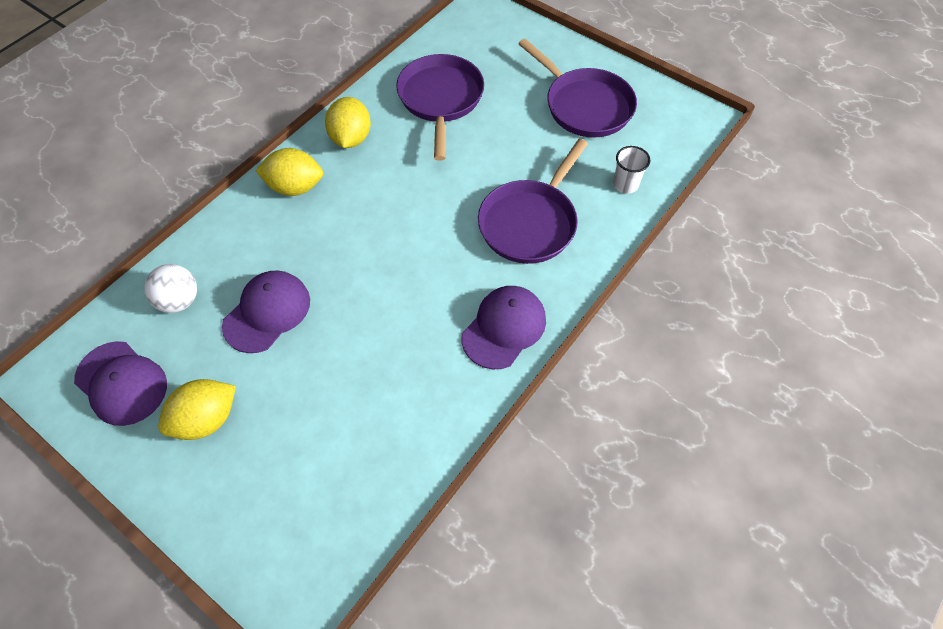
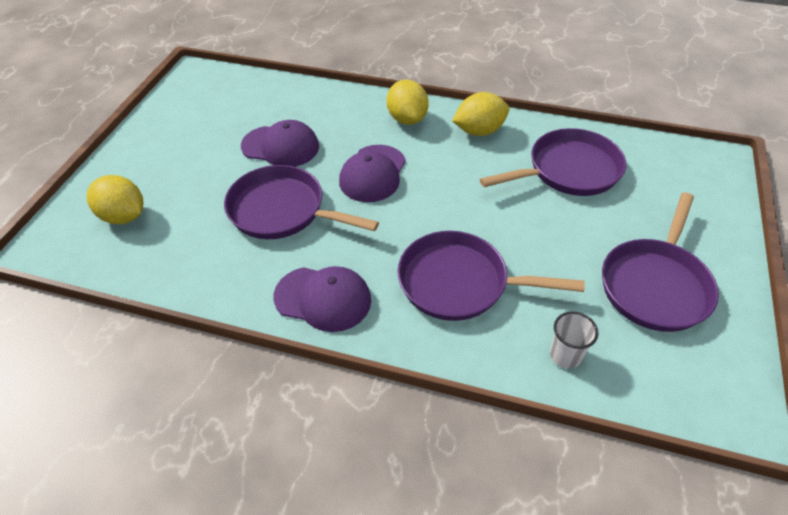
camera: 70 degrees right, 10 degrees down
purple cap [74,341,167,426] -> purple cap moved to [339,145,406,202]
white ball [144,264,197,313] -> none
yellow lemon [158,379,236,440] -> yellow lemon moved to [87,175,144,224]
none -> purple pan [224,165,379,239]

